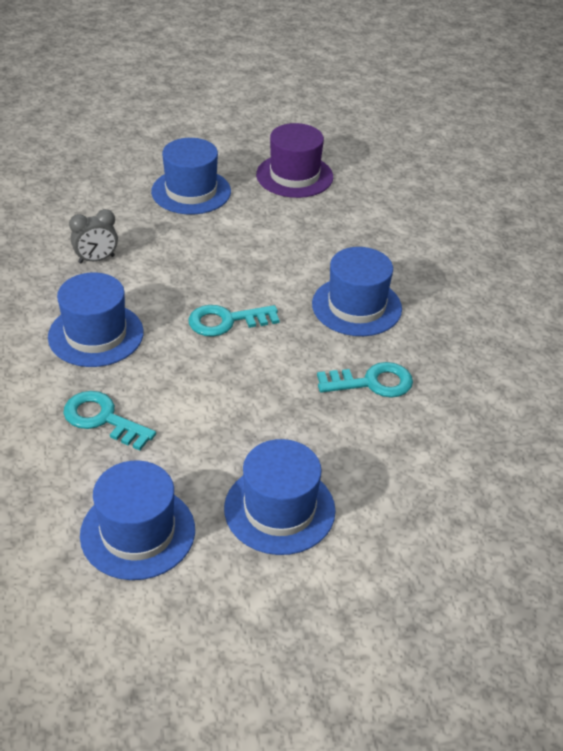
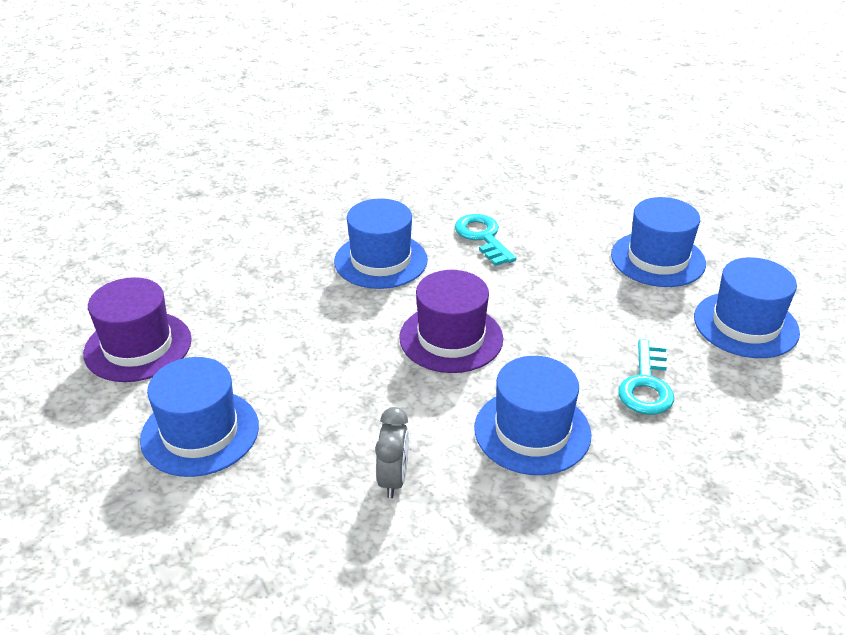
camera: 105 degrees left, 5 degrees down
grey clock [69,209,118,263] -> grey clock turned 45 degrees clockwise [375,407,409,498]
turquoise key [188,305,280,337] -> purple hat [399,270,503,373]

